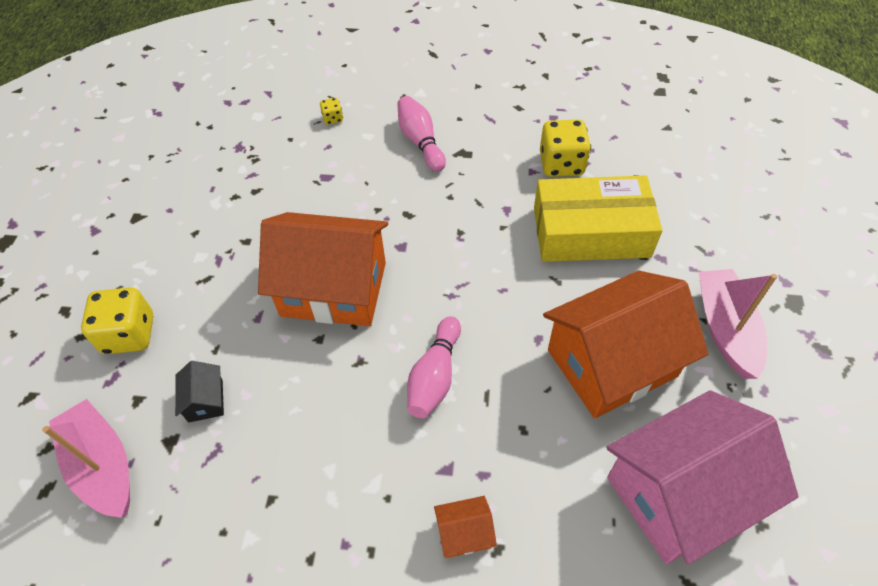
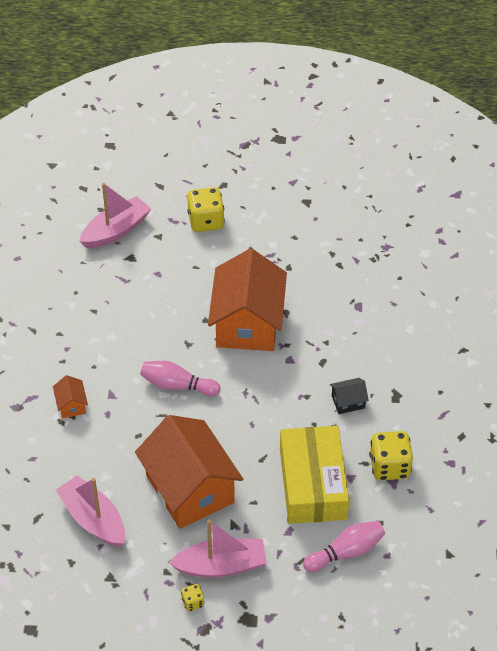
camera: 85 degrees right, 5 degrees down
black house [175,361,224,422] -> black house moved to [330,378,369,414]
yellow dice [320,98,343,125] -> yellow dice moved to [181,584,204,611]
pink bowling pin [397,96,446,172] -> pink bowling pin moved to [303,521,385,572]
pink house [606,390,798,565] -> pink boat [56,475,125,547]

